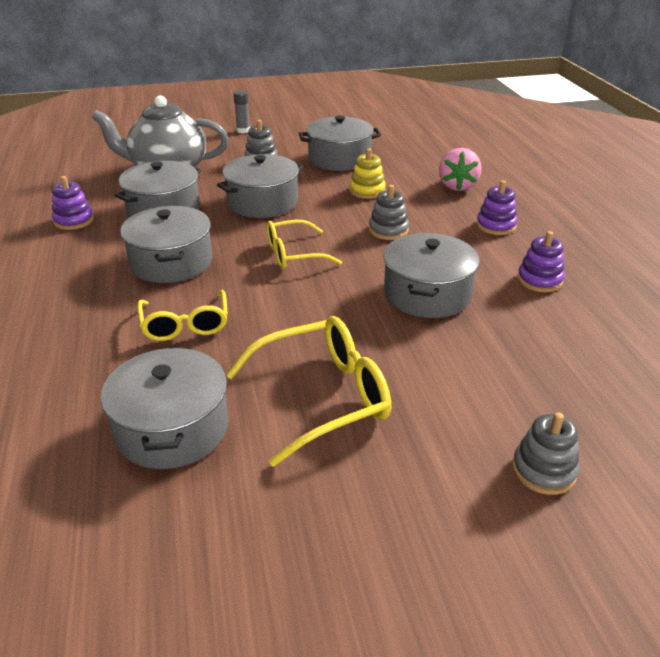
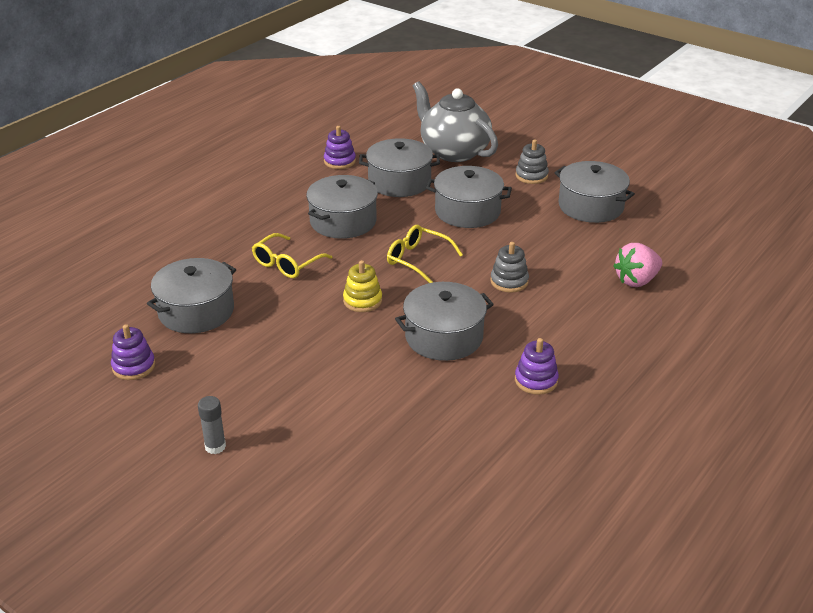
camera: 50 degrees right, 0 degrees up
yellow glasses [226,316,391,467] -> none
grey glue stick [233,90,250,133] -> grey glue stick moved to [198,396,226,454]
yellow stacking toy [349,148,386,199] -> yellow stacking toy moved to [343,260,382,312]
purple stacking toy [476,180,517,235] -> purple stacking toy moved to [111,324,155,380]
grey stacking toy [512,412,580,495] -> none

